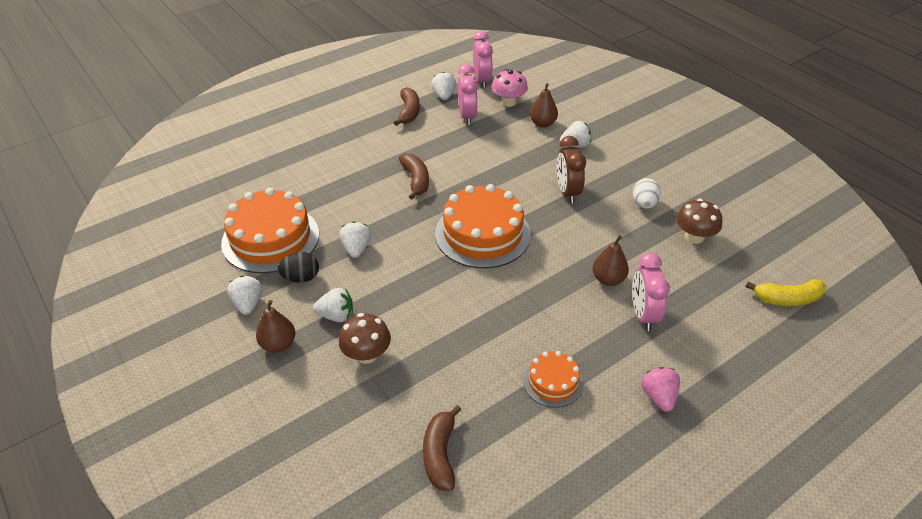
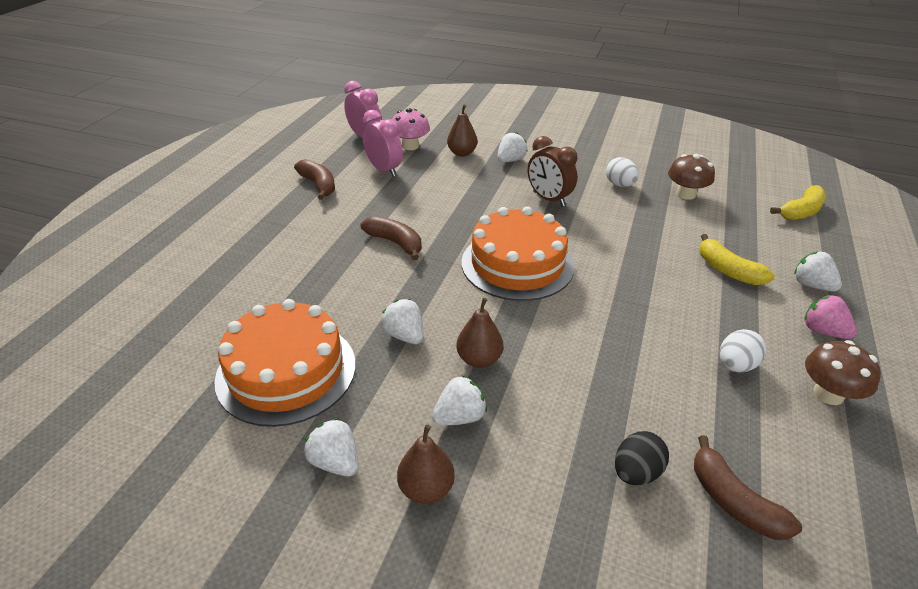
camera: 35 degrees left, 5 degrees down
black egg [278,252,319,282] -> black egg moved to [615,431,669,485]
brown mushroom [339,313,391,364] -> brown mushroom moved to [805,340,881,405]
white strawberry [431,72,456,100] -> white strawberry moved to [794,252,842,291]
orange cake [523,351,583,408] -> white egg [720,329,767,372]
brown pear [593,235,629,286] -> brown pear moved to [457,298,503,368]
pink clock [632,253,670,331] -> yellow banana [699,234,775,285]

